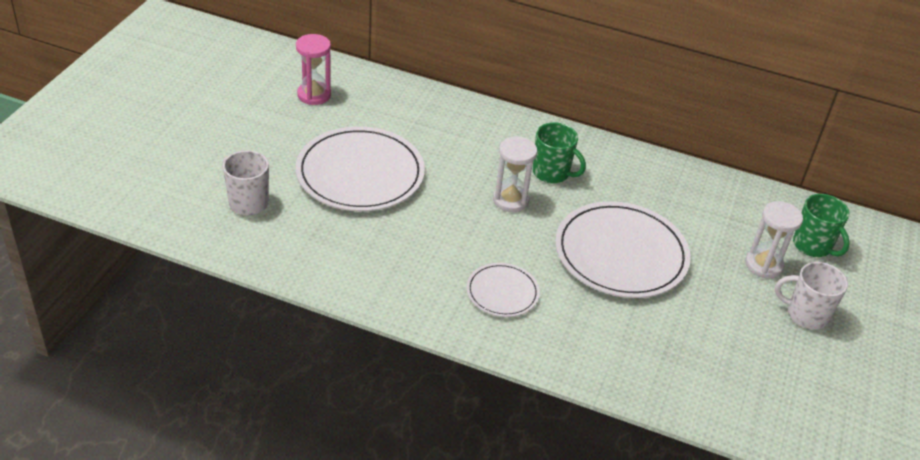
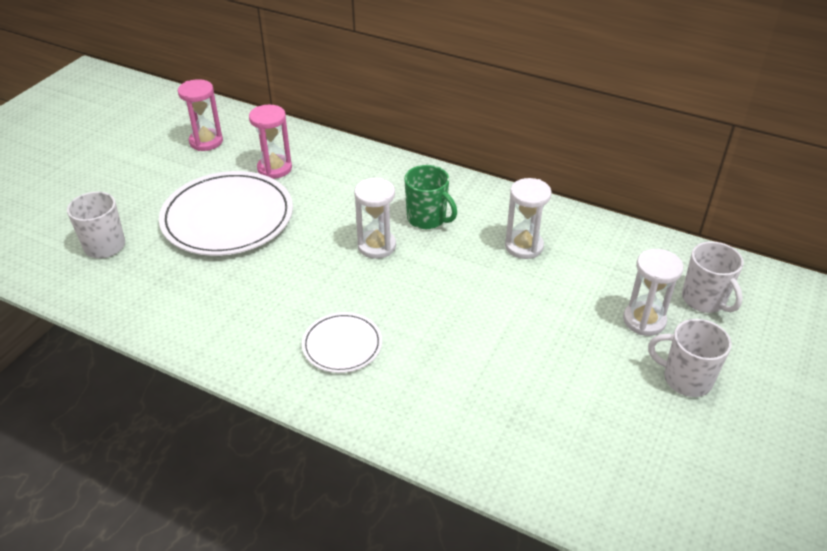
camera: 10 degrees right, 0 degrees up
white plate [555,201,691,298] -> none
green mug [793,194,850,257] -> white mug [682,241,744,313]
none -> pink hourglass [249,105,292,179]
none -> white hourglass [505,178,552,259]

